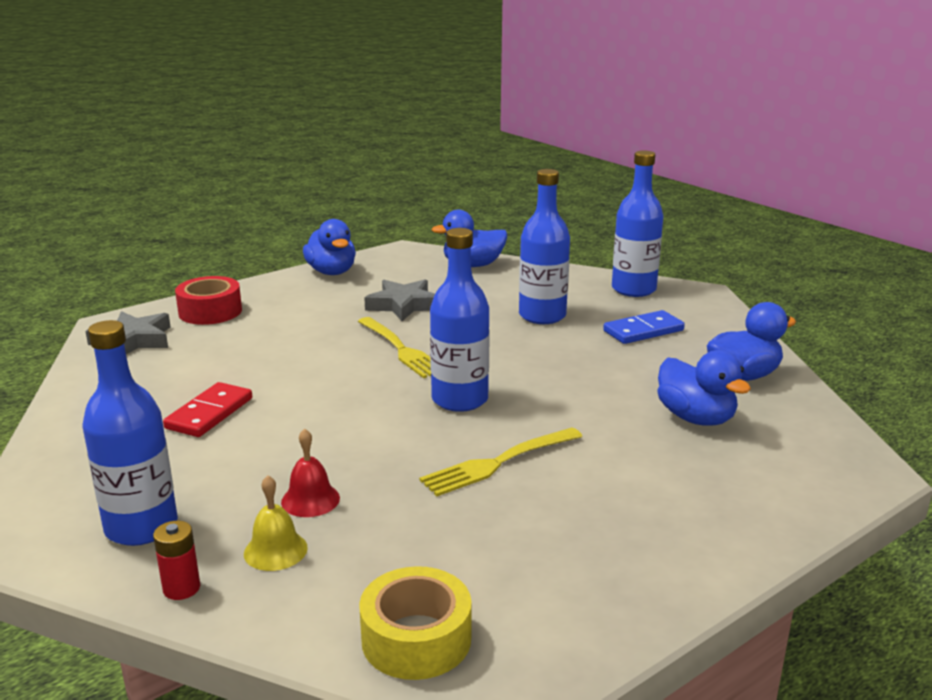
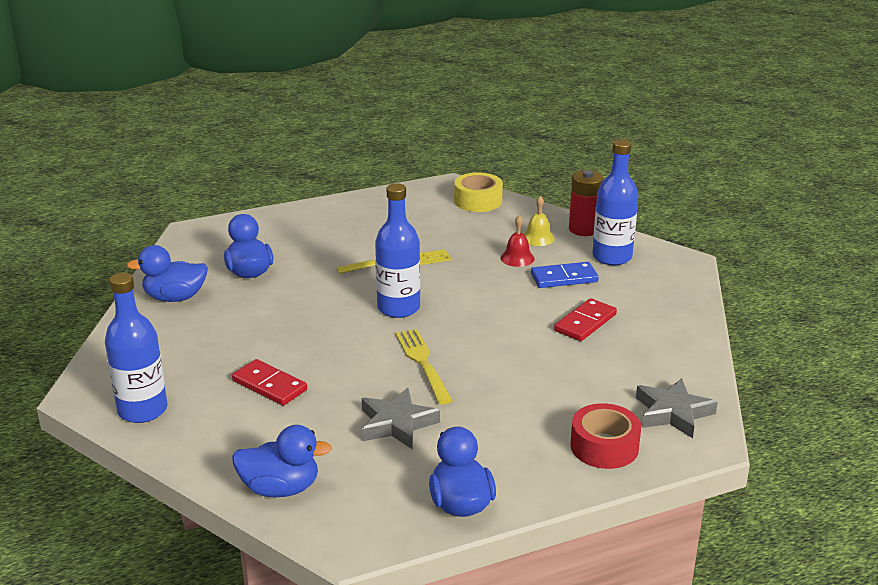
camera: 165 degrees left, 5 degrees up
red battery [153,521,200,600] -> red battery [569,170,603,236], size x1.70
blue bottle [519,169,570,324] -> red domino [232,359,307,405]
blue domino [603,310,685,344] -> blue domino moved to [531,262,599,288]

